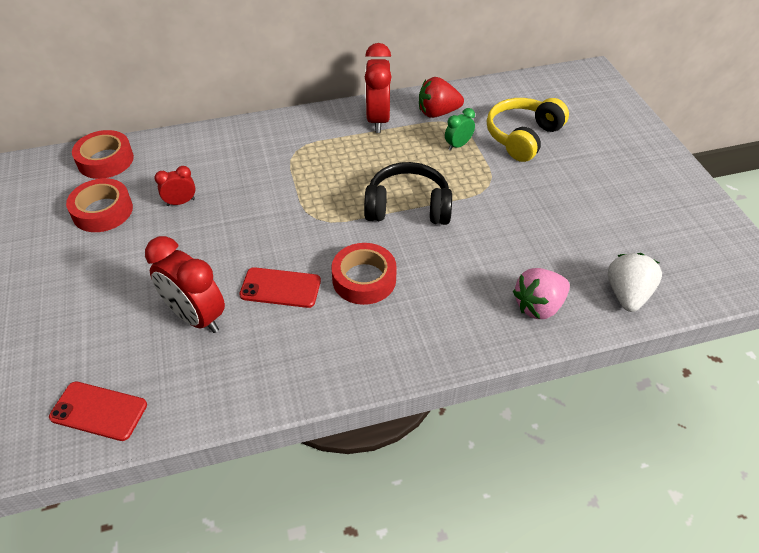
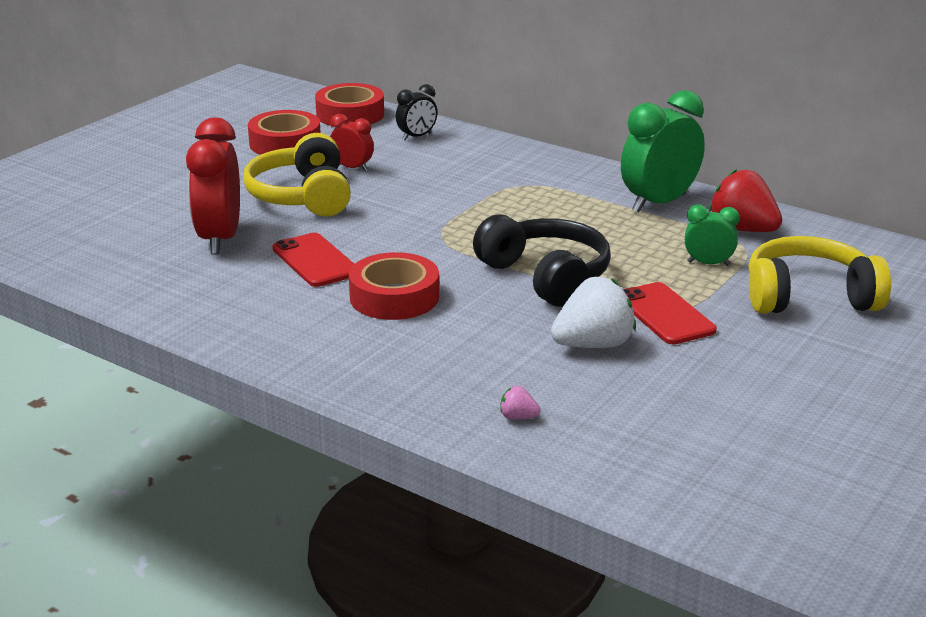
camera: 50 degrees right, 20 degrees down
red phone [49,381,147,441] -> red phone moved to [623,282,717,344]
red clock [365,43,391,133] -> green clock [621,90,705,213]
pink strawberry [513,268,570,319] -> pink strawberry [500,386,540,420], size x0.44
white strawberry [608,253,662,312] -> white strawberry moved to [551,277,636,348]
none -> yellow headphones [243,133,351,216]
none -> black clock [396,84,437,140]

